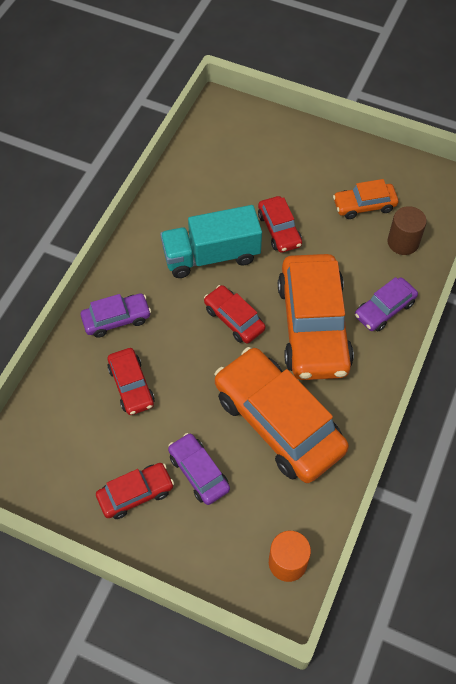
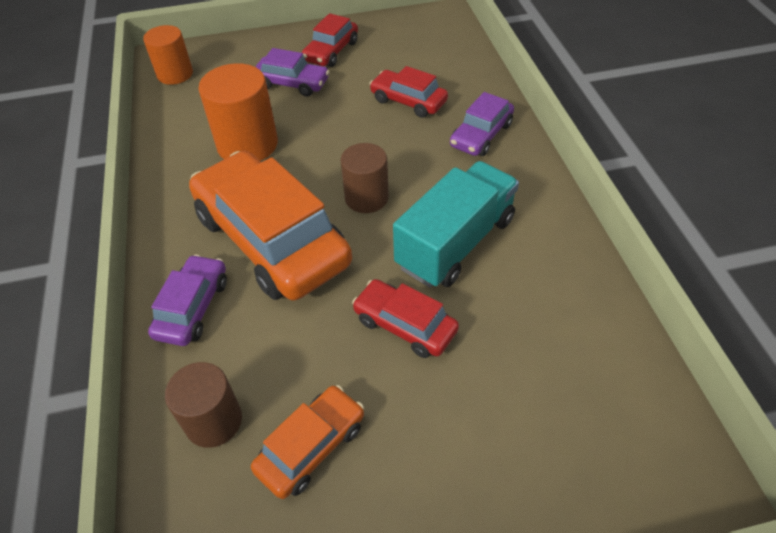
camera: 145 degrees right, 10 degrees down
red car [204,285,265,343] -> brown cylinder [341,143,389,213]
orange car [214,347,349,483] -> orange cylinder [198,63,278,161]

